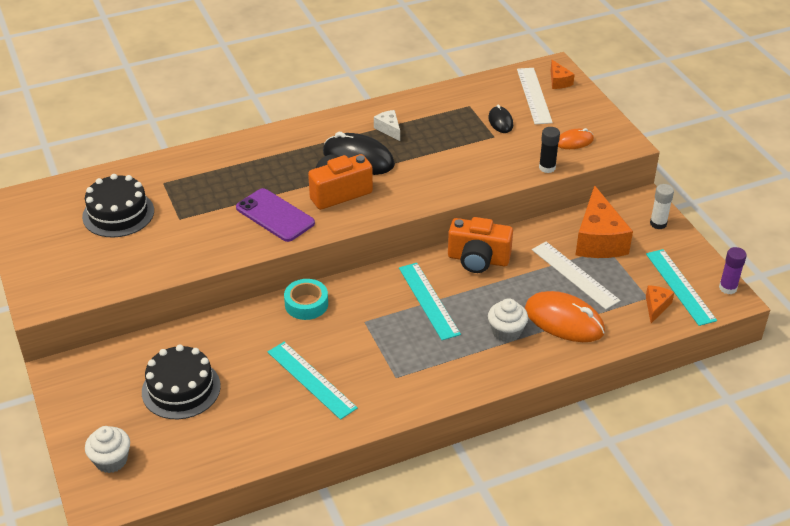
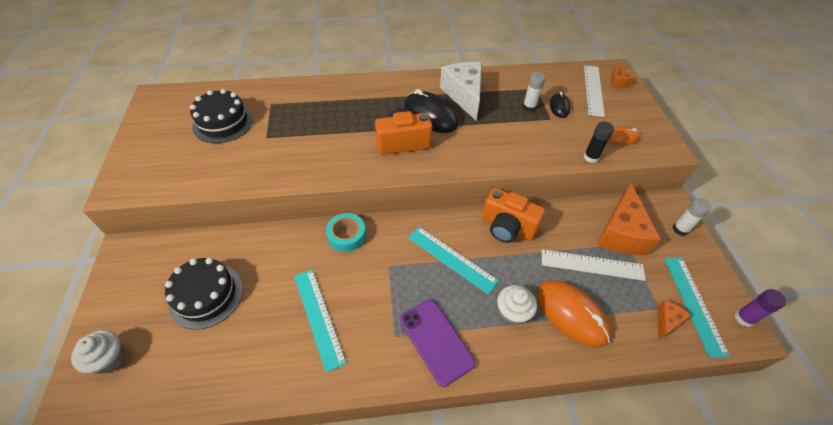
camera: 15 degrees right, 10 degrees up
purple phone [236,188,315,242] -> purple phone moved to [400,299,476,387]
white cheese [374,110,400,141] -> white cheese [440,62,482,120], size x2.10
turquoise ruler [399,263,461,340] -> turquoise ruler turned 45 degrees counterclockwise [408,227,499,294]
white ruler [532,242,621,310] -> white ruler turned 60 degrees counterclockwise [542,249,646,281]
none -> white glue stick [523,72,546,112]

